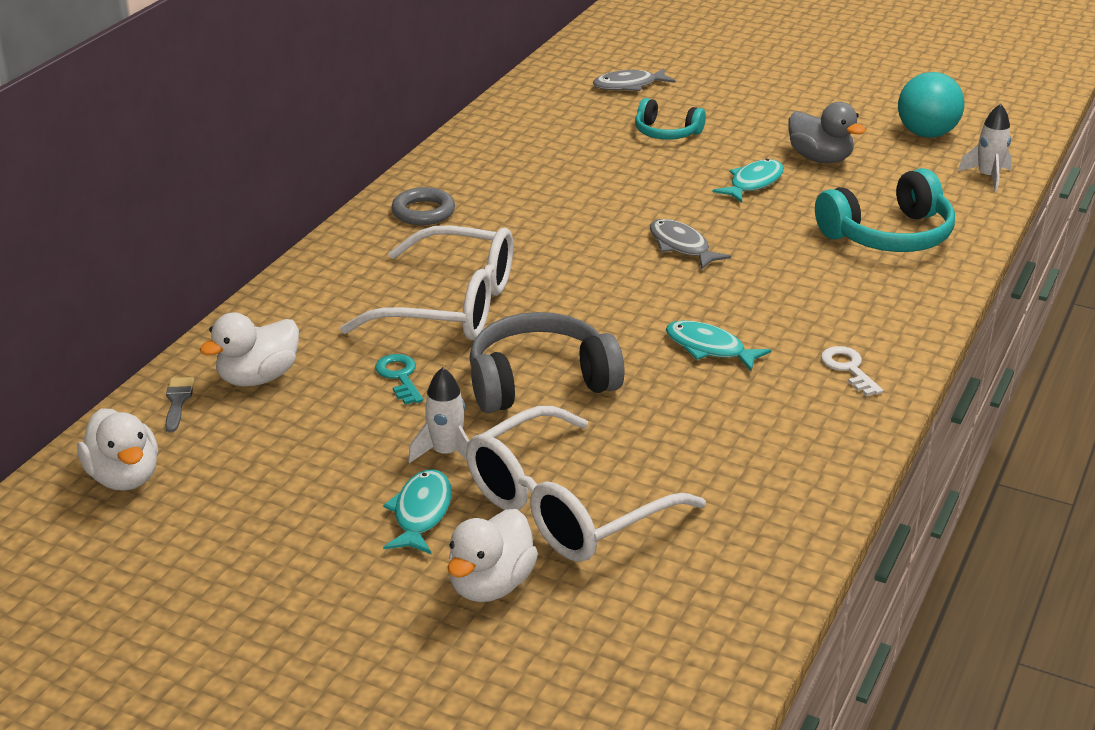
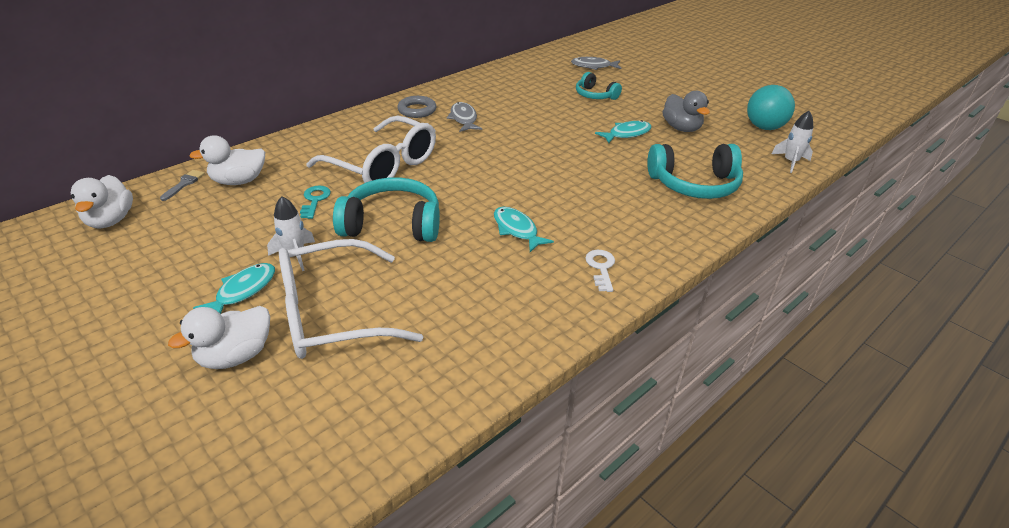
camera: 20 degrees right, 5 degrees up
grey headphones [469,312,625,413] -> turquoise headphones [333,177,440,242]
grey fish [650,219,731,269] -> grey fish moved to [447,102,482,132]

